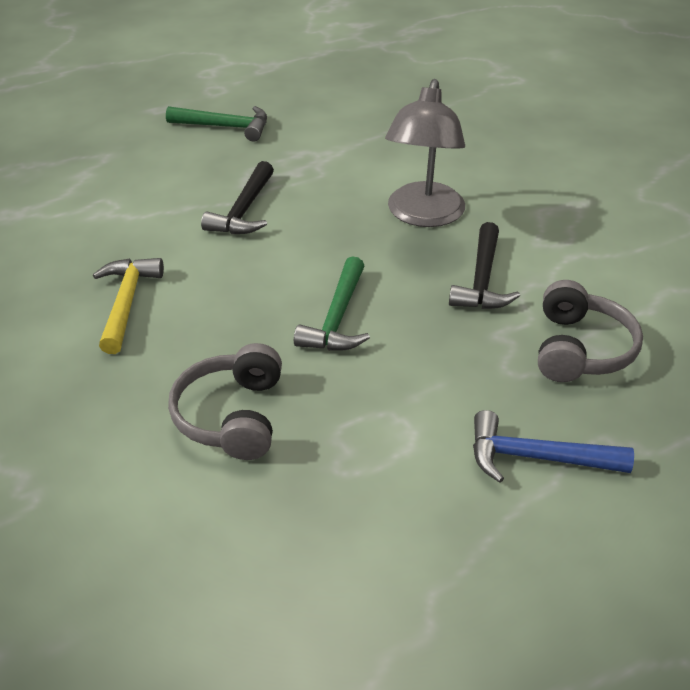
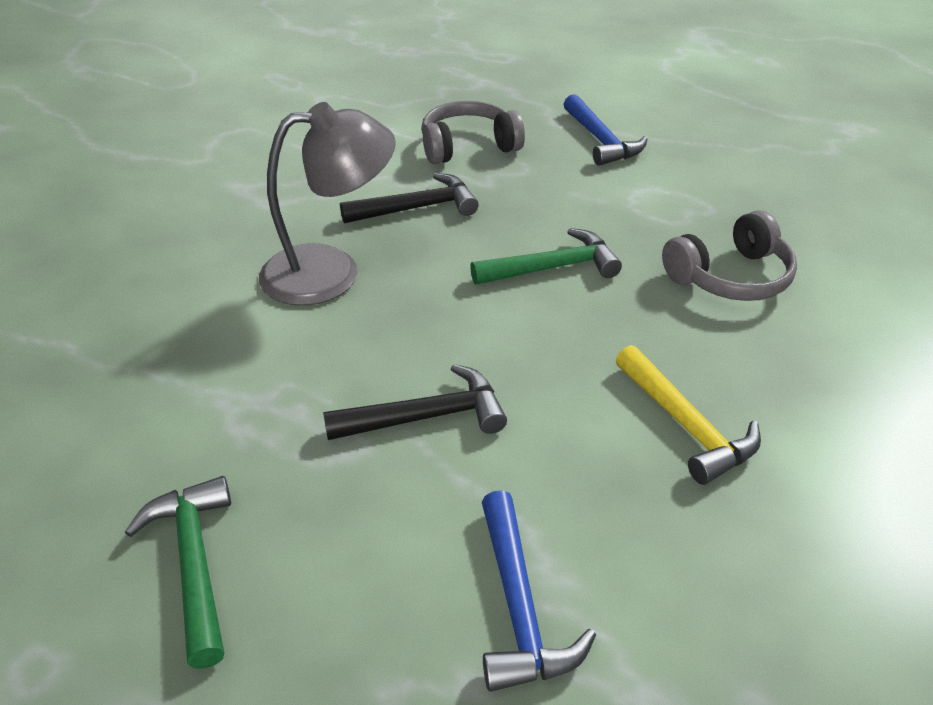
camera: 120 degrees left, 0 degrees up
yellow hammer [93,258,164,354] -> yellow hammer turned 90 degrees counterclockwise [616,345,761,485]
none -> blue hammer [482,490,596,692]

